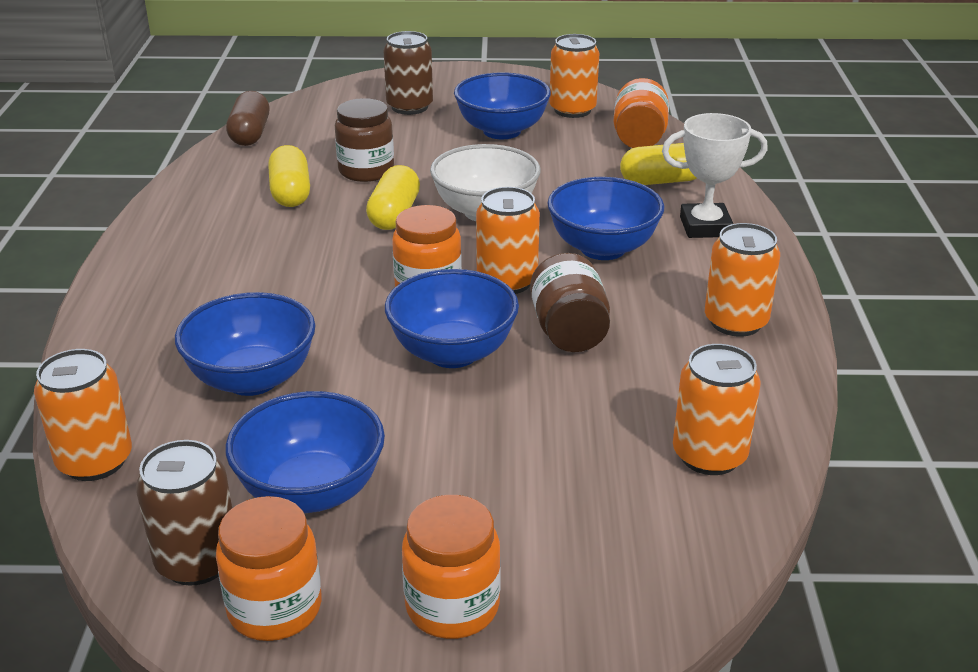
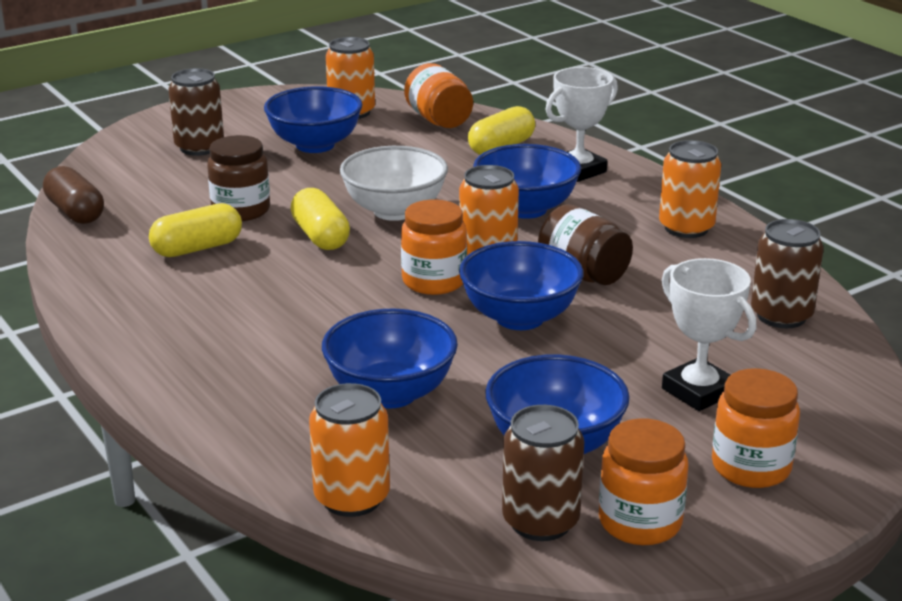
camera: 35 degrees left, 5 degrees down
yellow capsule [268,145,310,207] -> yellow capsule turned 75 degrees counterclockwise [149,203,242,257]
orange can [673,344,761,475] -> brown can [751,219,824,328]
none -> white trophy [662,258,756,411]

